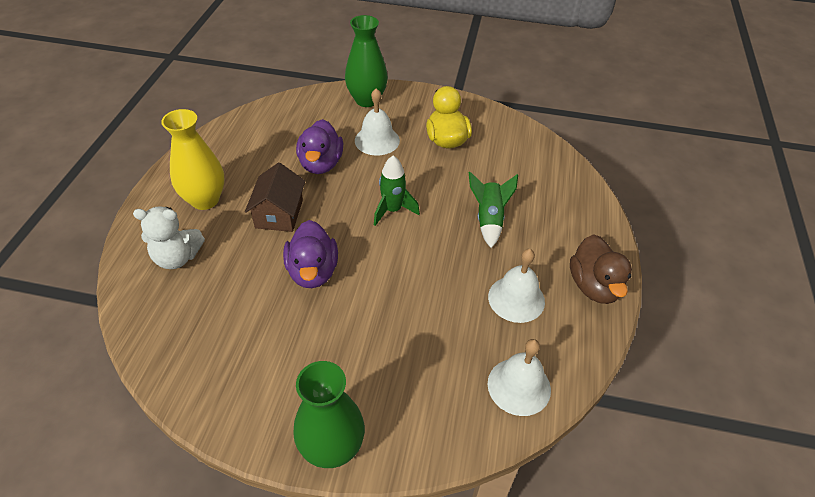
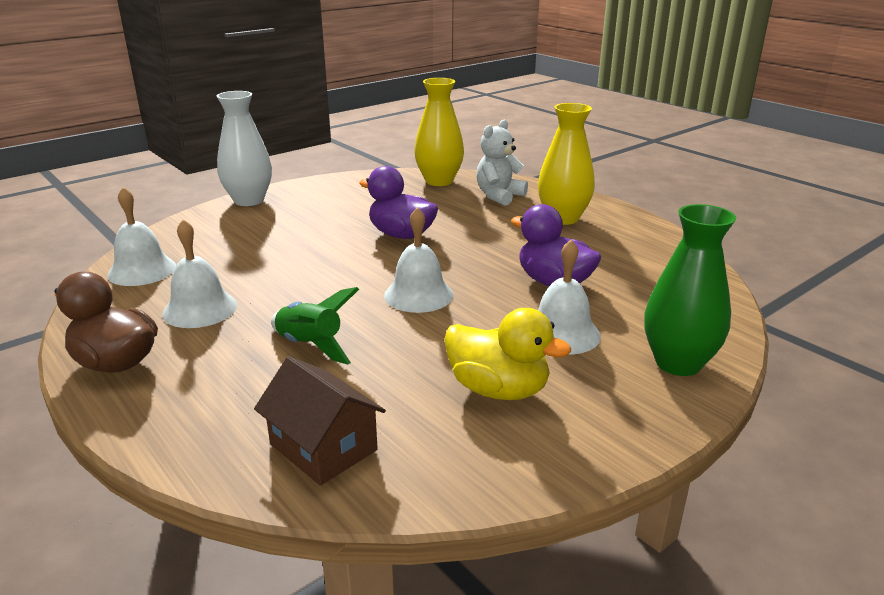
camera: 130 degrees right, 20 degrees down
brown house [245,162,305,232] -> brown house moved to [254,356,386,486]
green vase [294,361,365,468] -> white vase [217,91,272,206]
green rocket [374,155,420,226] -> white bell [384,207,453,313]
none -> yellow vase [414,78,464,186]

